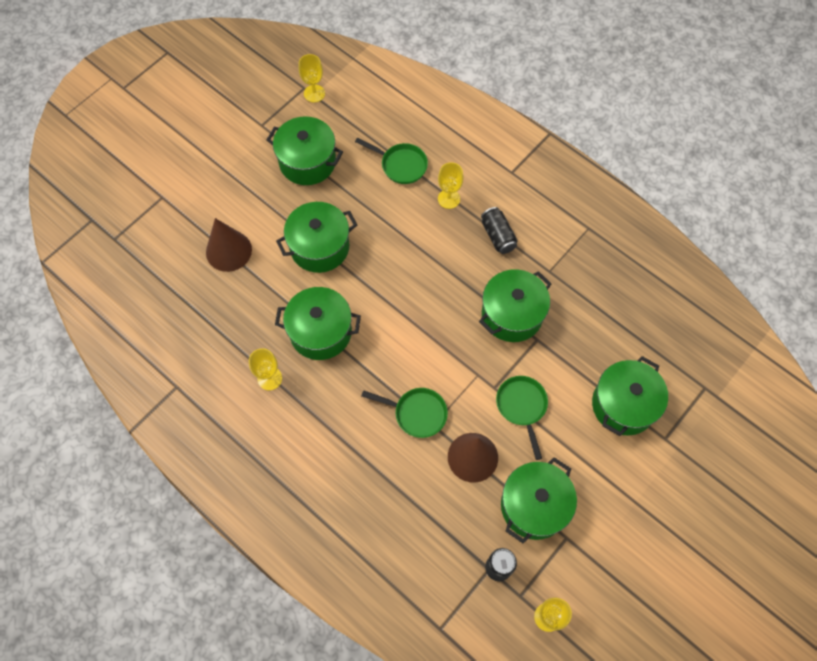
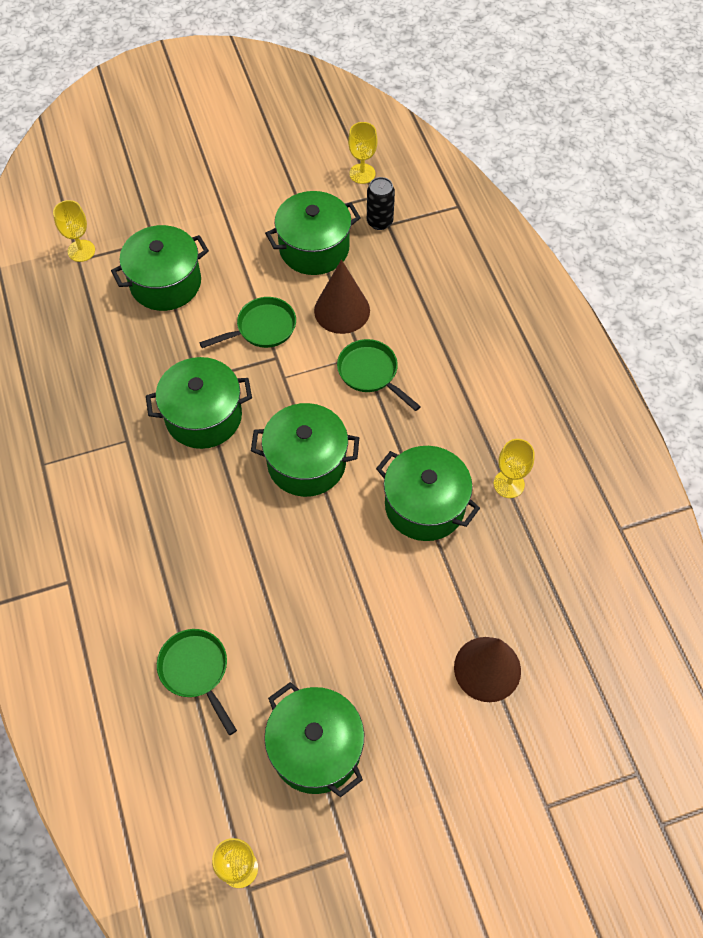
camera: 150 degrees left, 5 degrees down
green pot [276,202,357,273] -> green pot moved to [251,403,359,497]
yellow goblet [438,162,463,209] -> yellow goblet moved to [53,200,95,262]
black can [481,207,518,254] -> none
green pan [496,376,548,460] -> green pan turned 135 degrees counterclockwise [199,297,296,348]

